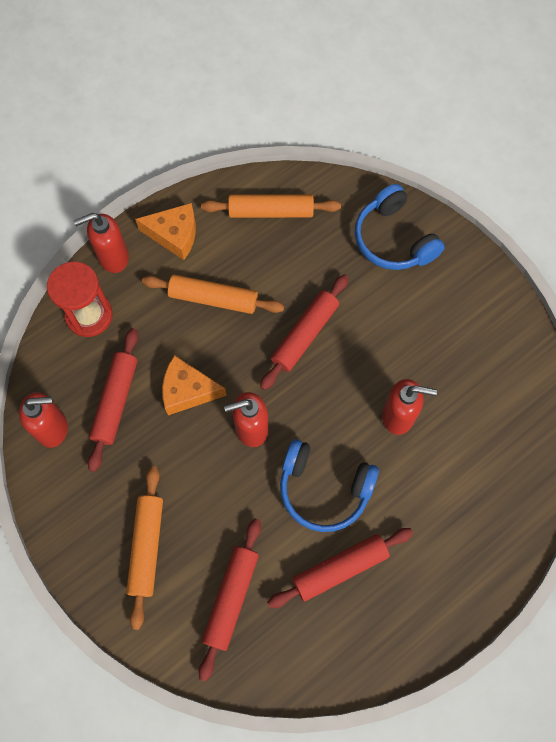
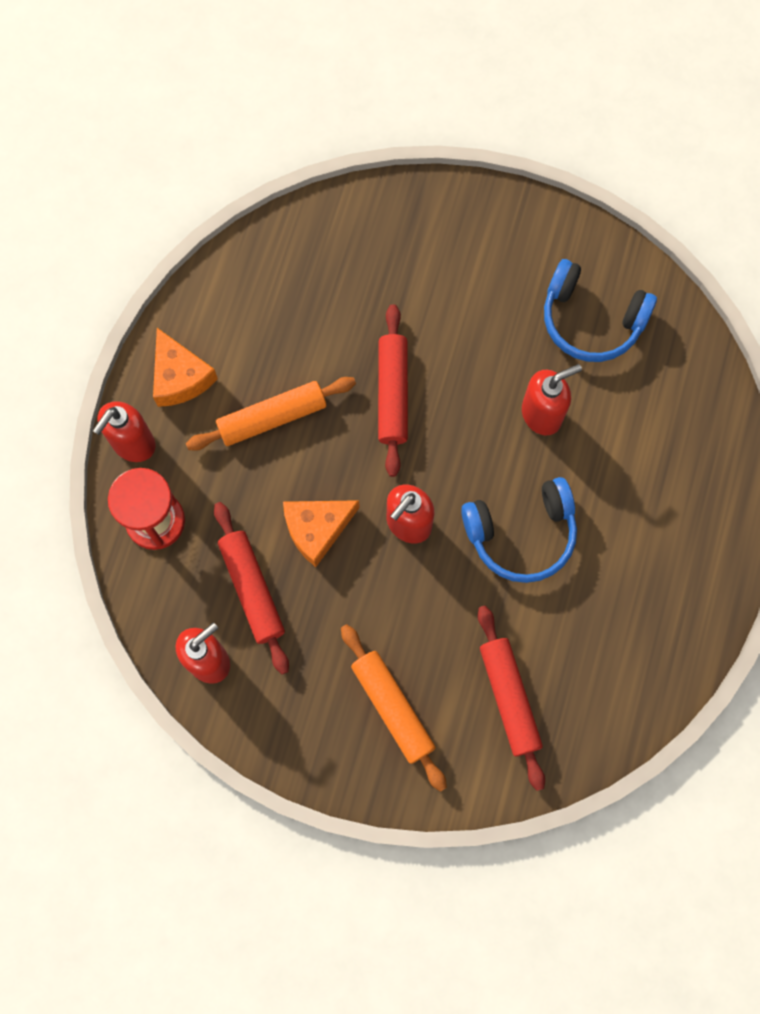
camera: 35 degrees left, 5 degrees up
orange cheese [135,203,196,260] -> orange cheese turned 90 degrees clockwise [153,328,218,407]
orange rolling pin [201,194,341,218] -> none
red rolling pin [267,528,413,608] -> none
blue headphones [355,184,445,270] -> blue headphones moved to [544,259,657,362]

